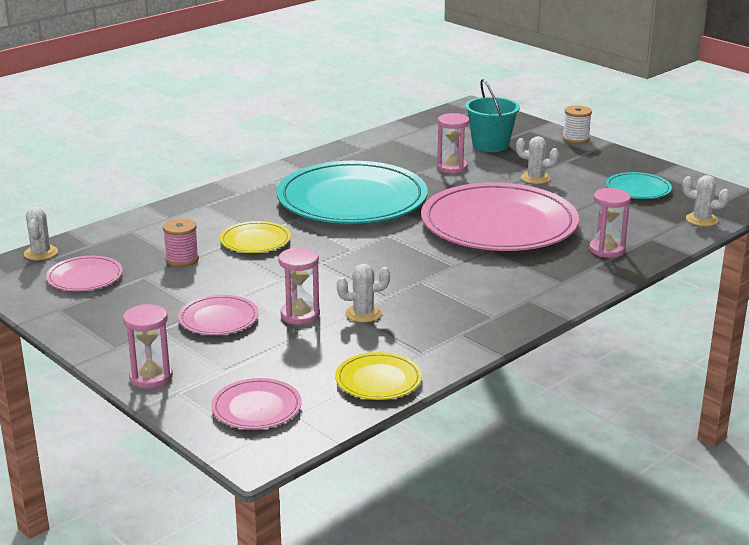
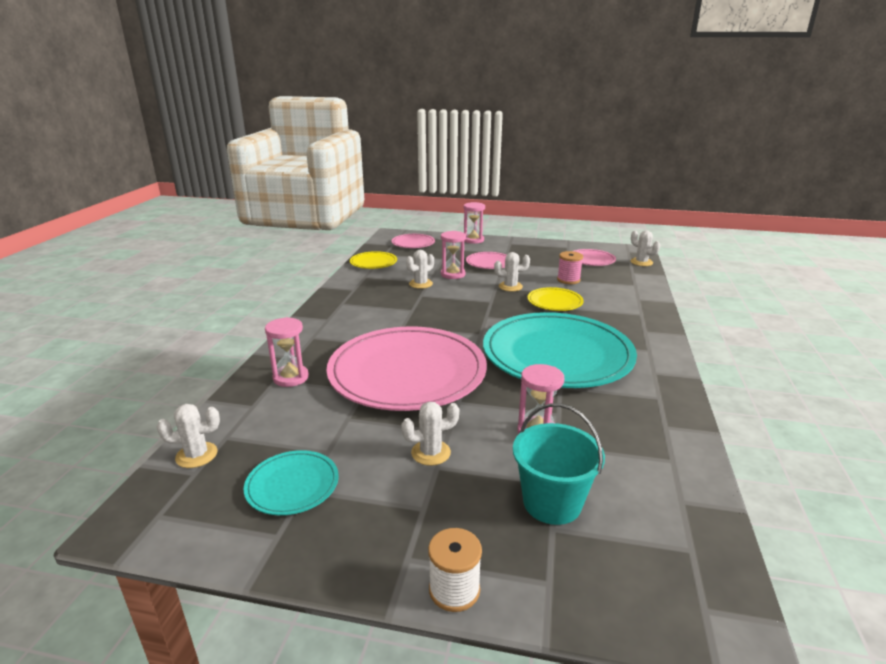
camera: 145 degrees right, 0 degrees up
none -> white cactus [494,252,530,291]

